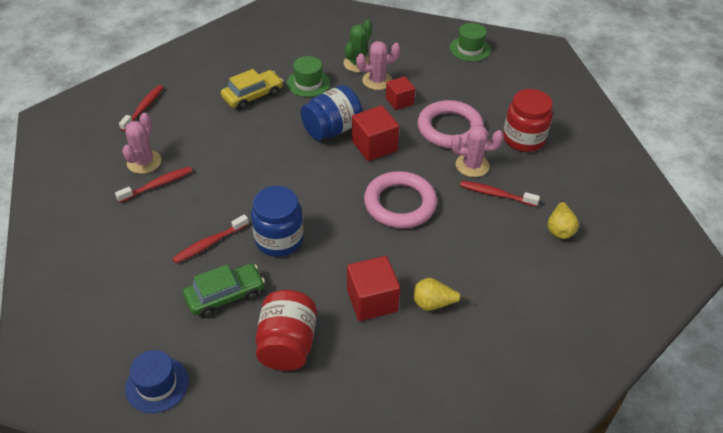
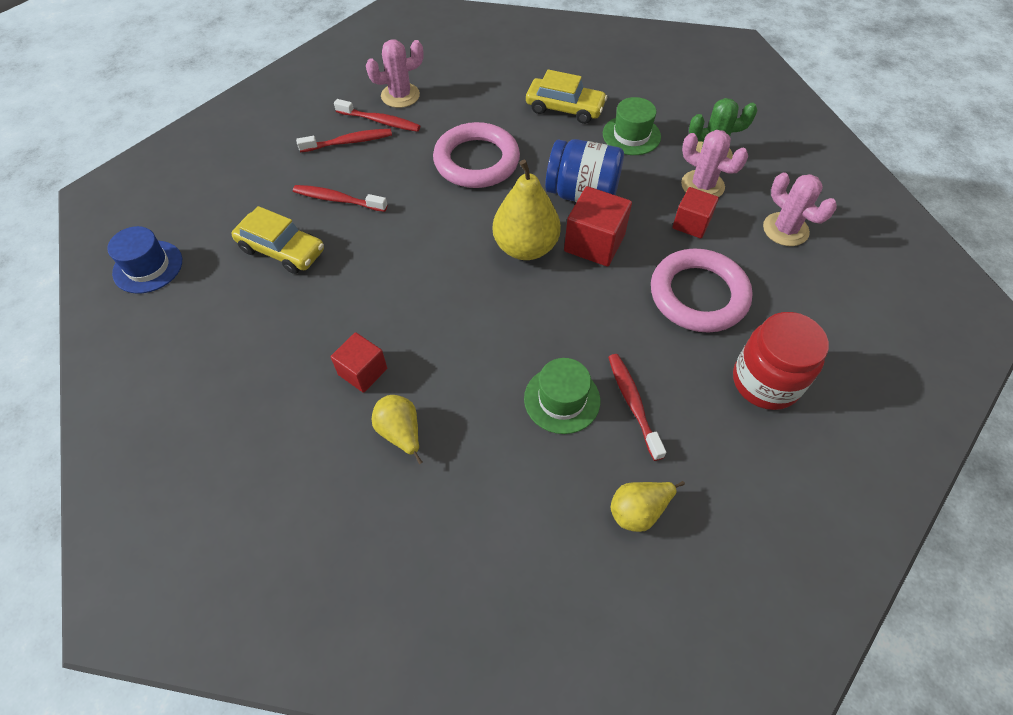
camera: 55 degrees right, 10 degrees up
red toothbrush [119,85,164,131] -> red toothbrush moved to [296,129,392,152]
green car [183,263,265,318] -> yellow car [231,206,324,274]
blue jar [251,186,303,257] -> none
red jar [255,290,317,371] -> none
red cube [347,256,400,321] -> red cube [331,332,387,393], size x0.66
pink ring [364,171,437,228] -> pink ring moved to [433,122,520,188]
green hat [450,23,491,61] -> green hat moved to [524,358,600,434]
pink cactus [451,125,504,177] -> pink cactus moved to [763,173,837,246]
none -> yellow pear [493,160,561,260]

